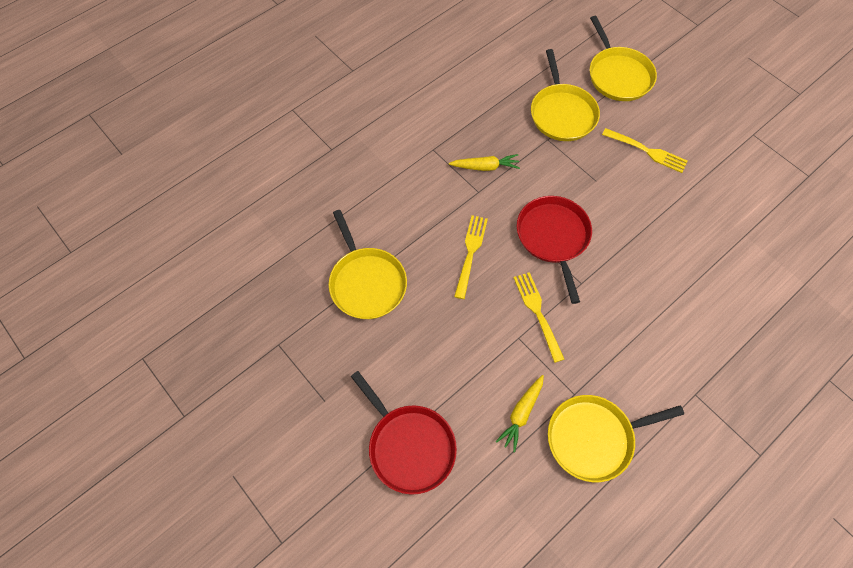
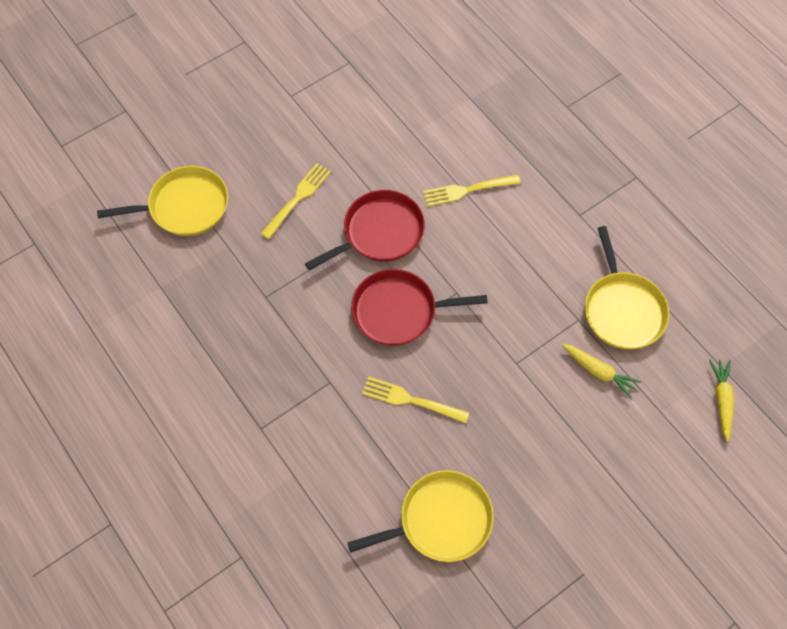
camera: 85 degrees left, 0 degrees up
red pan [351,371,457,495] -> red pan moved to [305,190,425,270]
yellow carrot [449,154,520,171] -> yellow carrot moved to [709,360,734,442]
yellow fork [513,272,564,363] -> yellow fork moved to [423,175,521,207]
yellow pan [531,49,600,141] -> none

